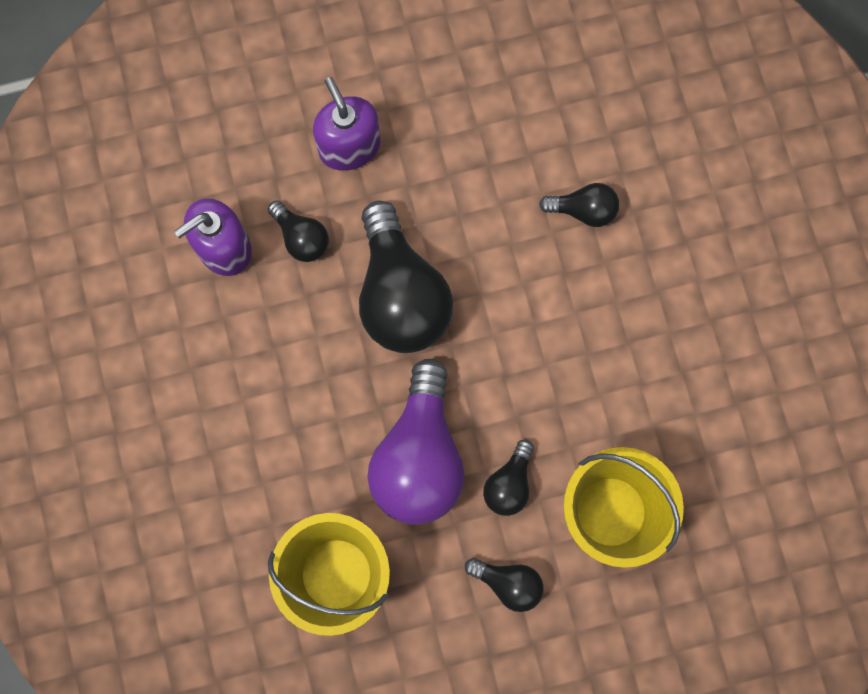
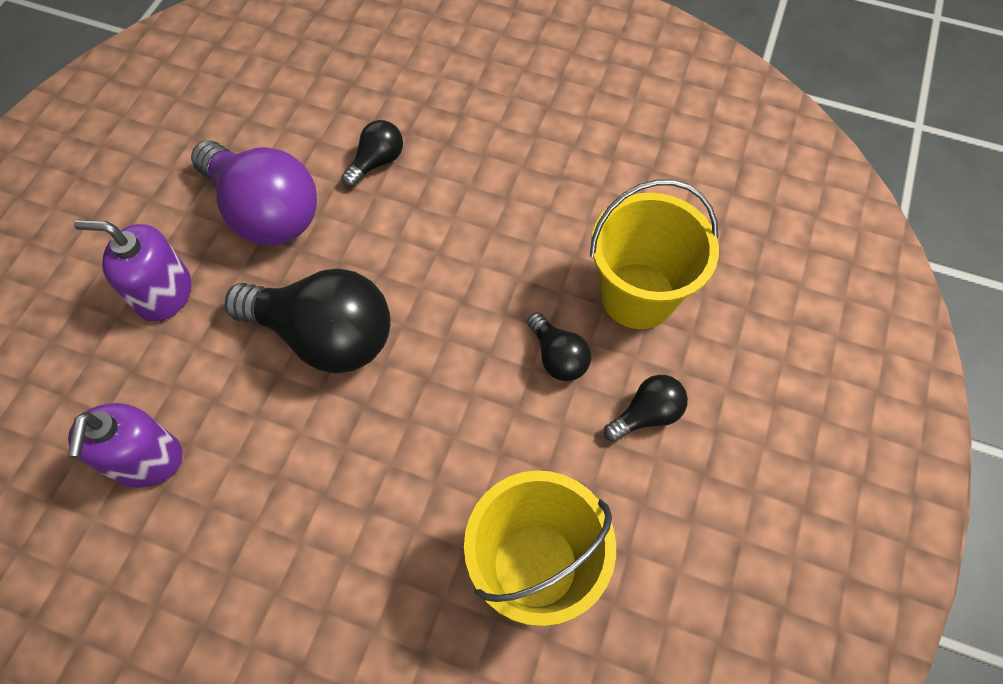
camera: 55 degrees left, 15 degrees down
black light bulb [268,200,329,262] -> none
purple light bulb [367,359,465,525] -> purple light bulb moved to [191,140,317,245]

